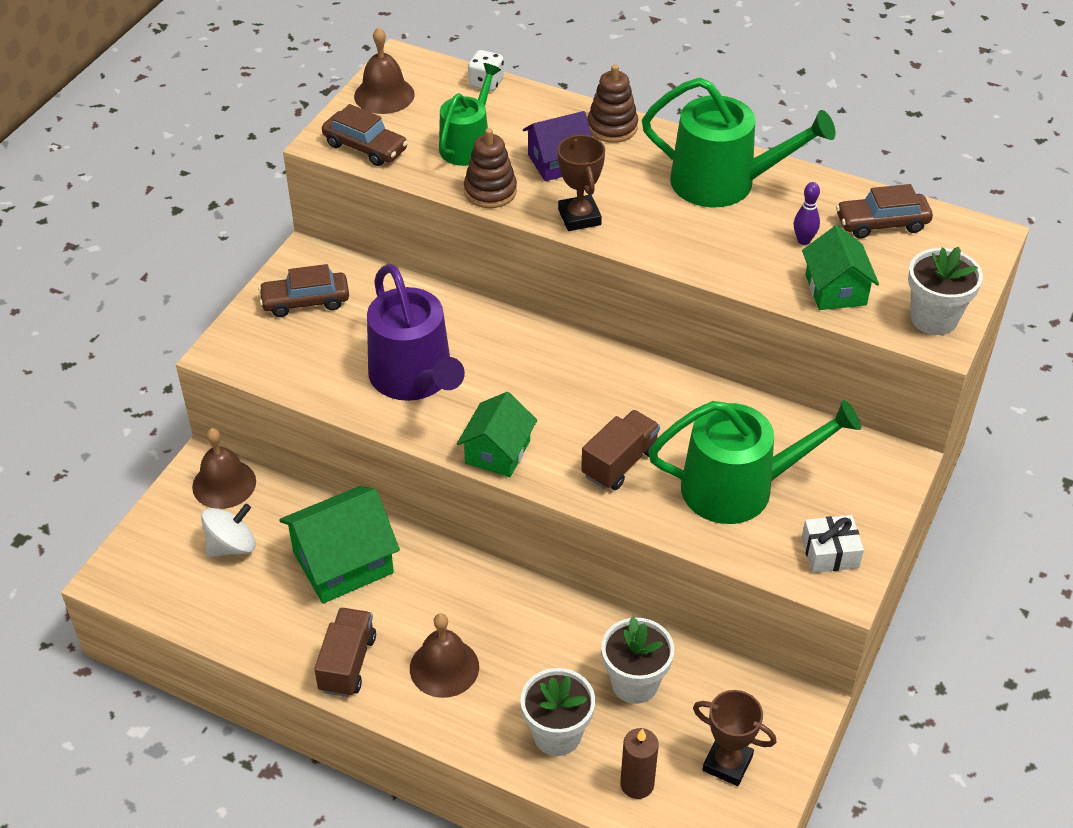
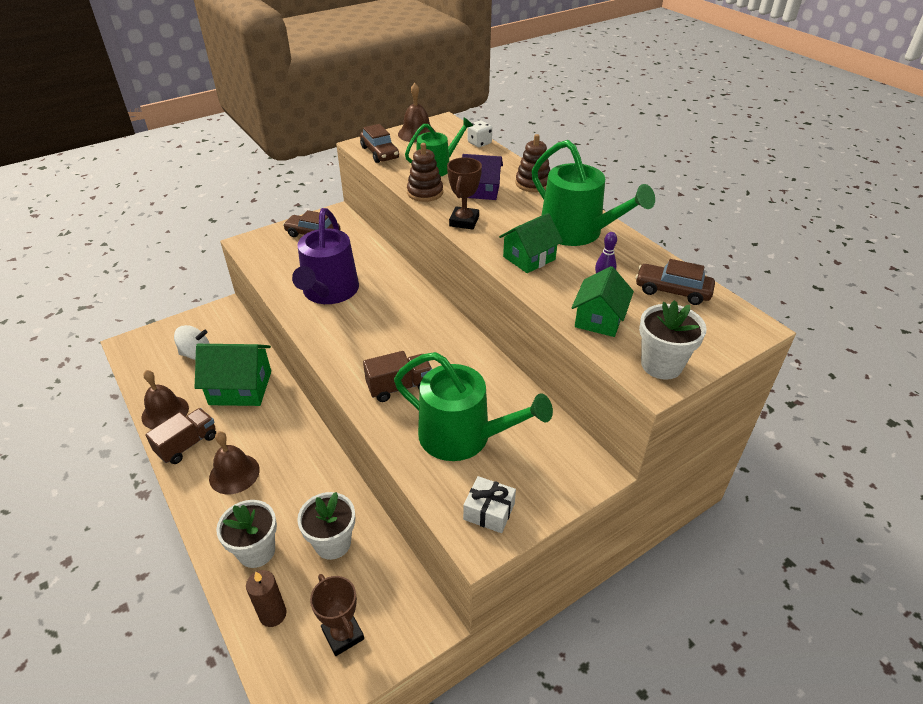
camera: 30 degrees right, 5 degrees down
brown bell [192,428,256,509] -> brown bell moved to [141,370,189,429]
green house [457,392,537,477] -> green house moved to [499,213,563,273]

